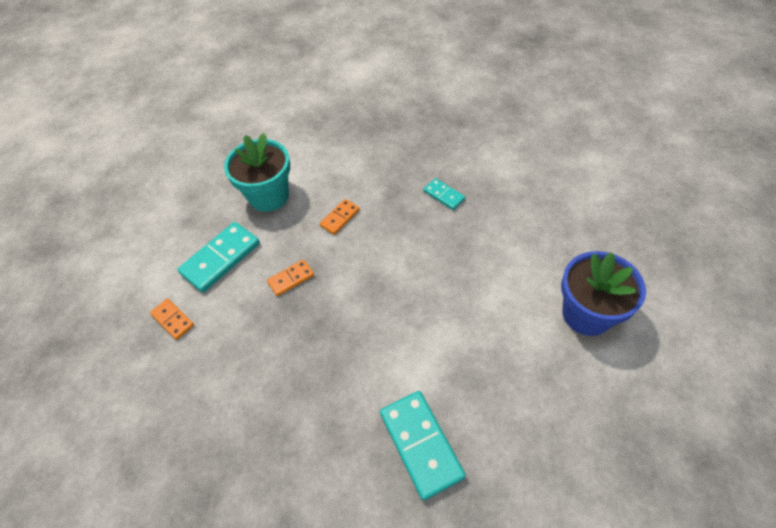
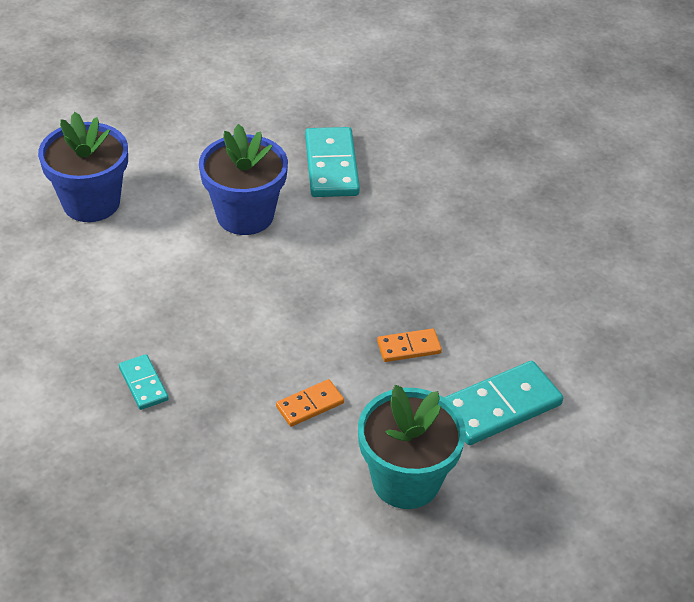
camera: 165 degrees left, 10 degrees down
orange domino [150,299,194,340] -> none
none -> blue flower pot [199,124,288,235]

